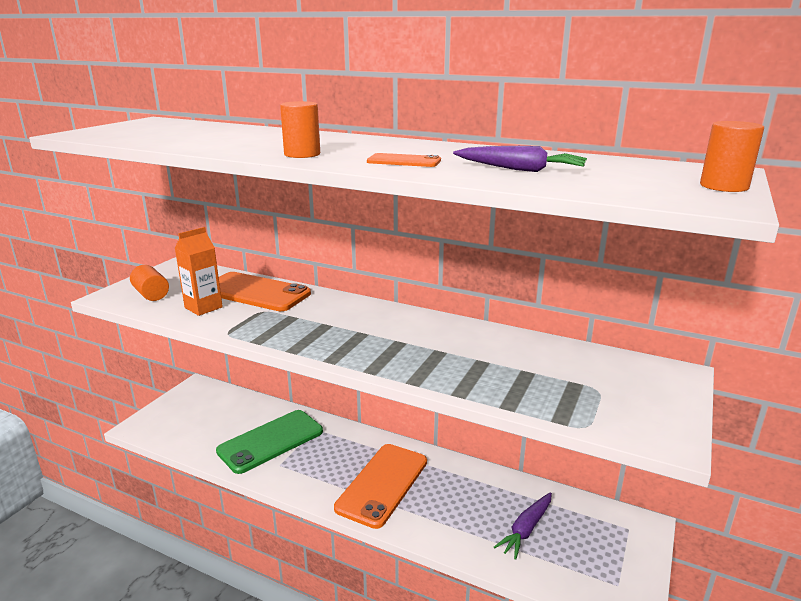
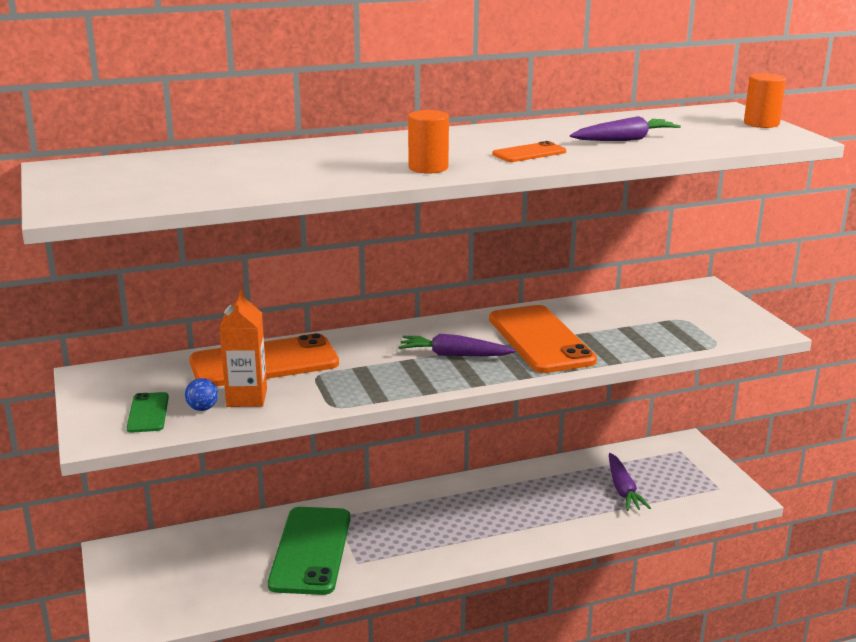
camera: 45 degrees left, 0 degrees up
orange cylinder [130,265,169,301] -> green phone [126,392,169,433]
orange phone [334,444,427,529] -> orange phone moved to [489,305,597,373]
none -> blue ball [185,378,218,411]
none -> purple carrot [398,334,516,356]

